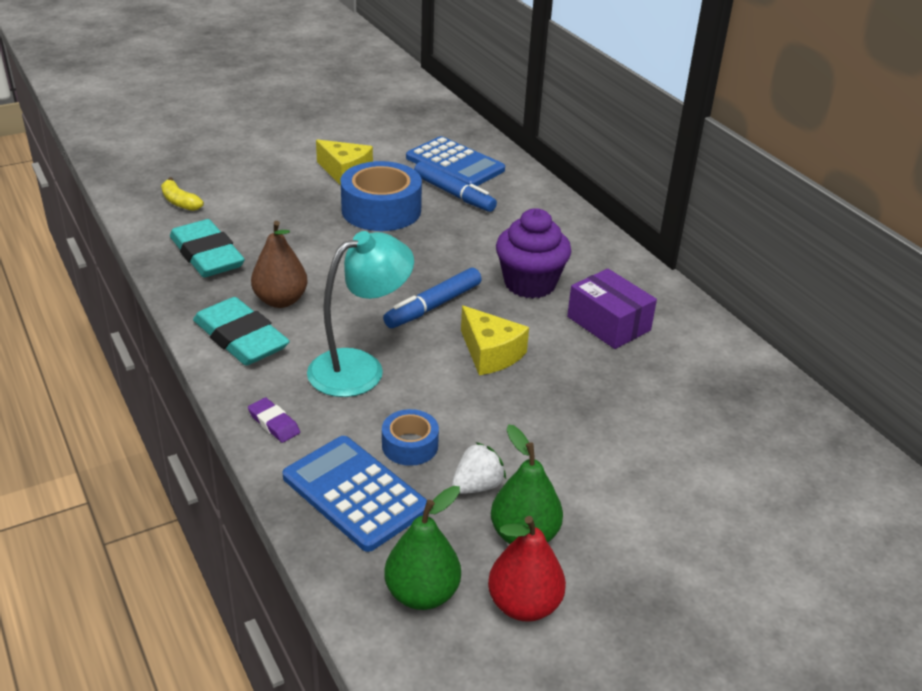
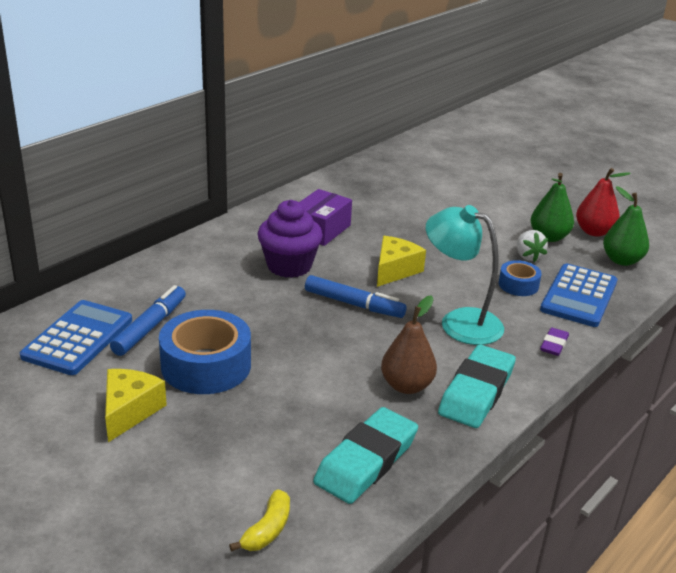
camera: 110 degrees left, 5 degrees down
white strawberry [452,442,506,494] -> white strawberry turned 135 degrees counterclockwise [517,230,548,262]

